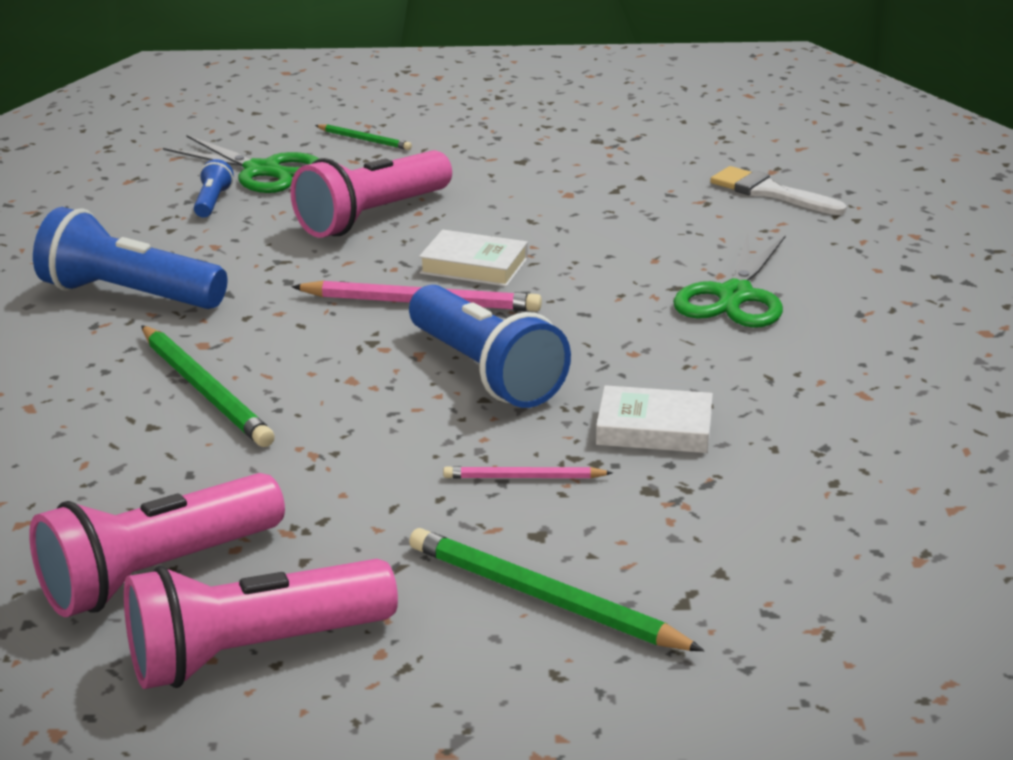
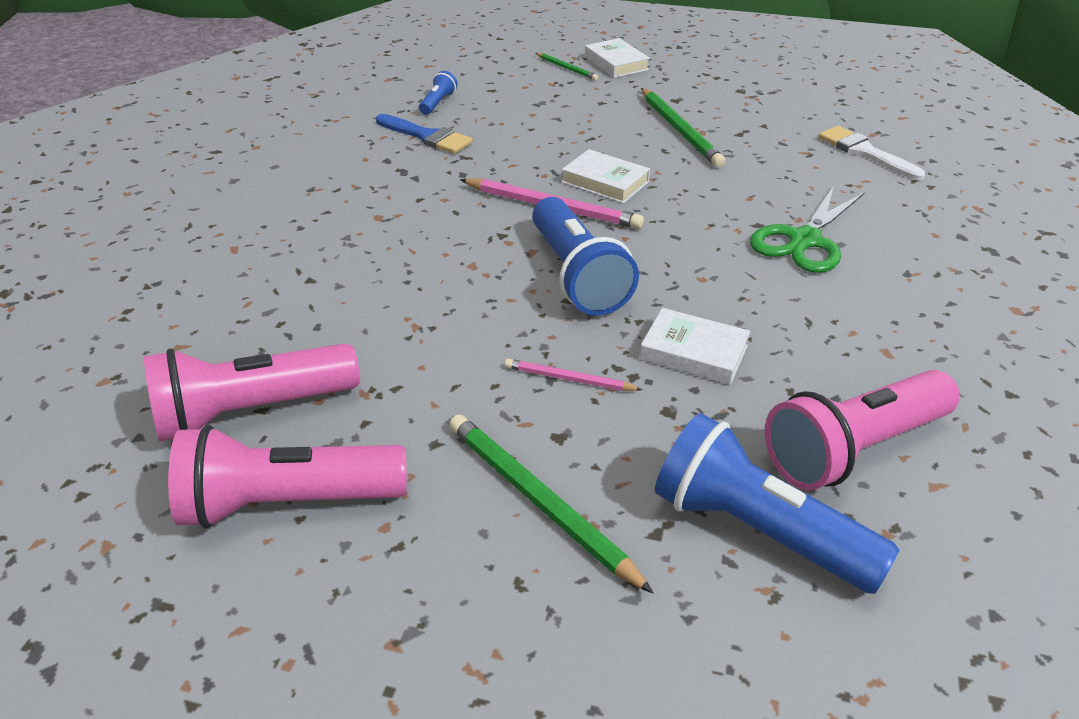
camera: 15 degrees right, 10 degrees up
blue flashlight [33,207,227,309] -> blue flashlight moved to [655,413,899,594]
green pencil [141,325,275,447] -> green pencil moved to [641,88,725,167]
green scissors [163,135,319,193] -> none
pink flashlight [290,150,452,238] -> pink flashlight moved to [765,370,960,490]
none -> blue brush [376,114,473,154]
none -> white book [585,38,650,78]

